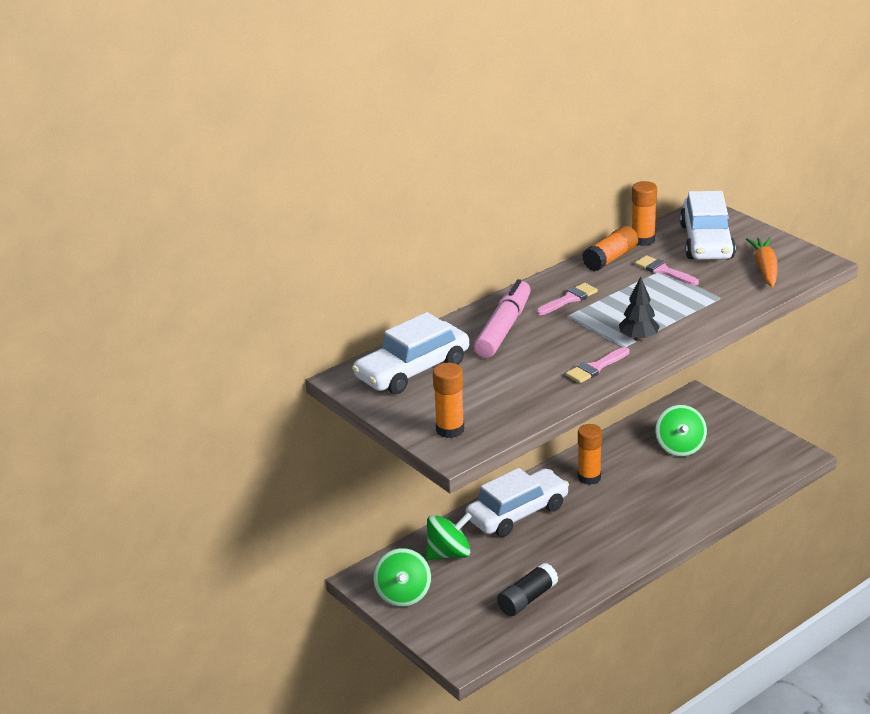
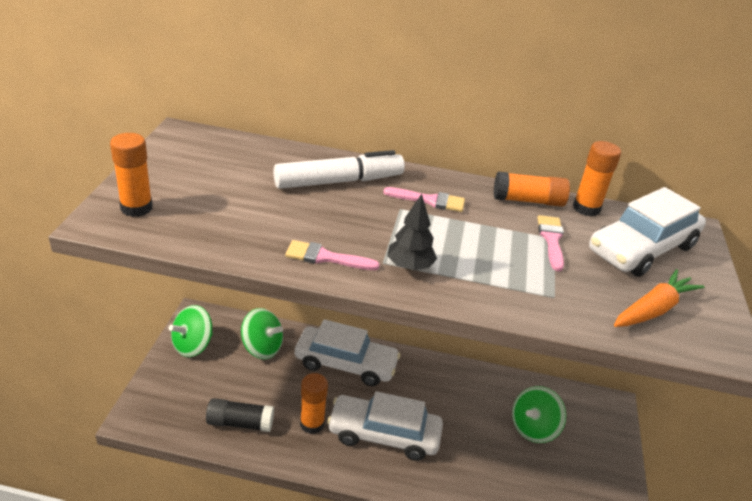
camera: 45 degrees right, 5 degrees up
white car [352,312,469,394] -> white car moved to [327,391,443,461]
pink marker [474,279,531,358] -> white marker [273,150,405,189]
orange glue stick [578,424,602,485] -> orange glue stick moved to [300,373,328,434]

